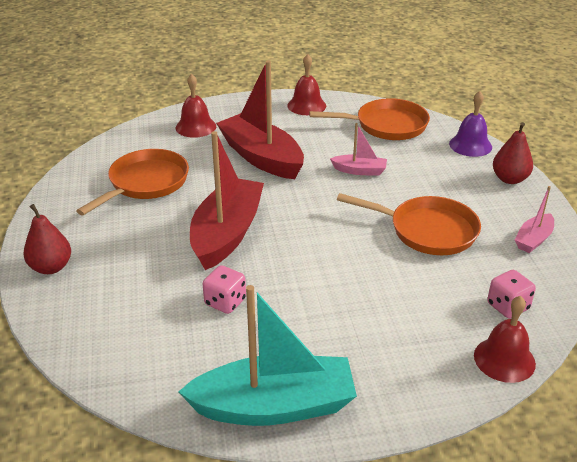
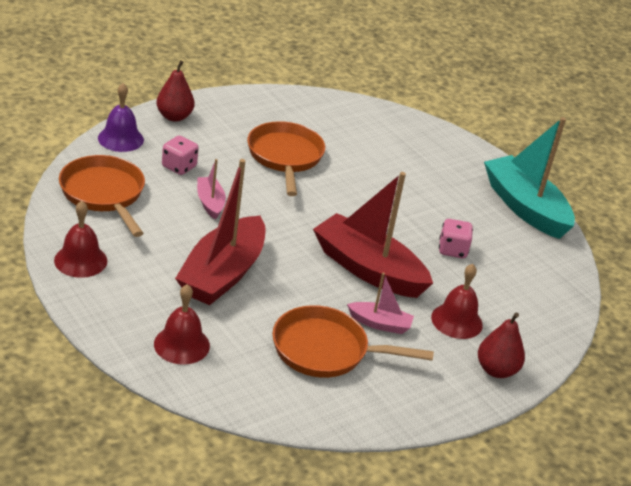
camera: 120 degrees left, 0 degrees up
red boat [190,131,264,270] -> red boat turned 45 degrees clockwise [313,172,433,298]
red bell [474,296,536,383] -> red bell moved to [431,264,483,339]
pink dice [487,270,536,319] -> pink dice moved to [162,136,199,175]
pink boat [515,186,554,253] -> pink boat moved to [347,273,414,334]

